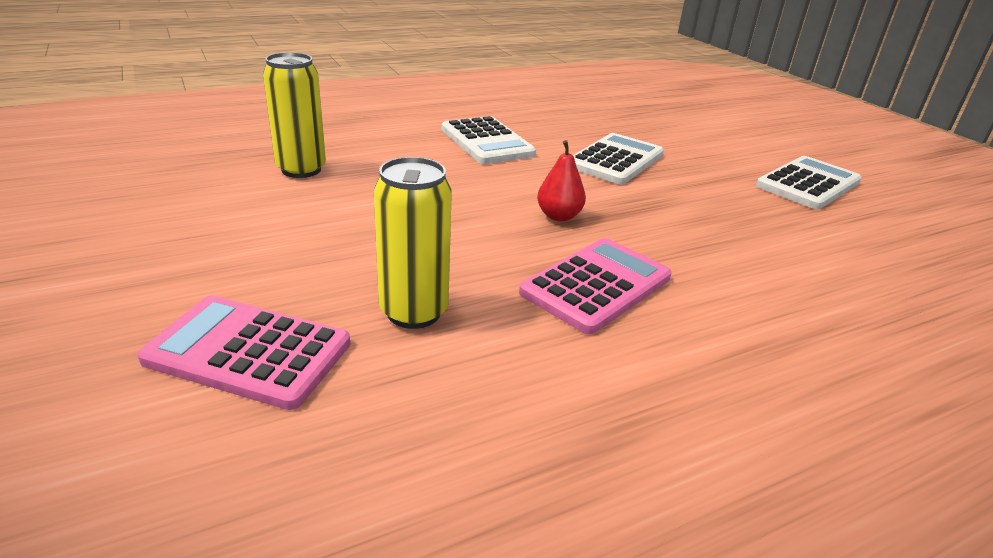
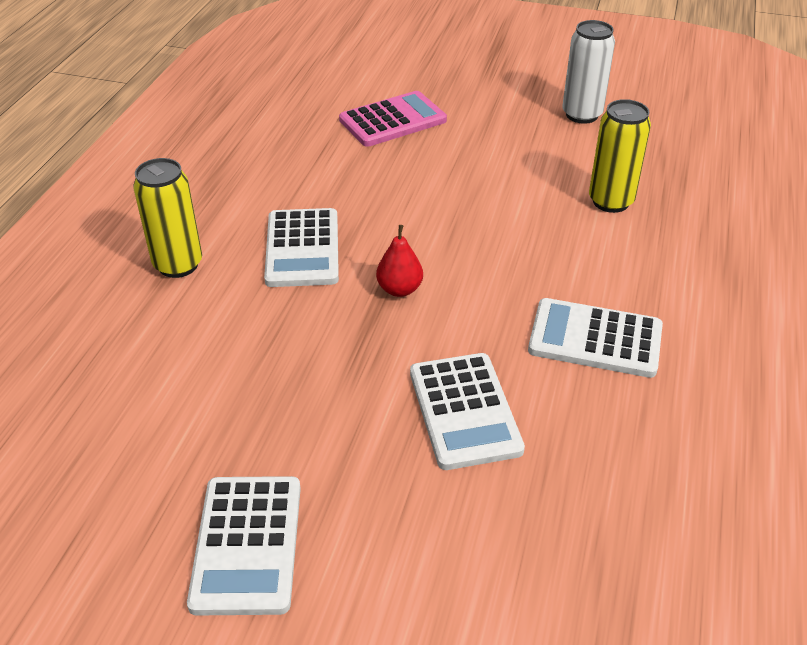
camera: 135 degrees right, 10 degrees up
yellow can [374,157,452,329] -> yellow can moved to [133,158,202,278]
pink calculator [519,238,672,334] -> white calculator [264,208,339,287]
none -> white can [562,20,615,124]

